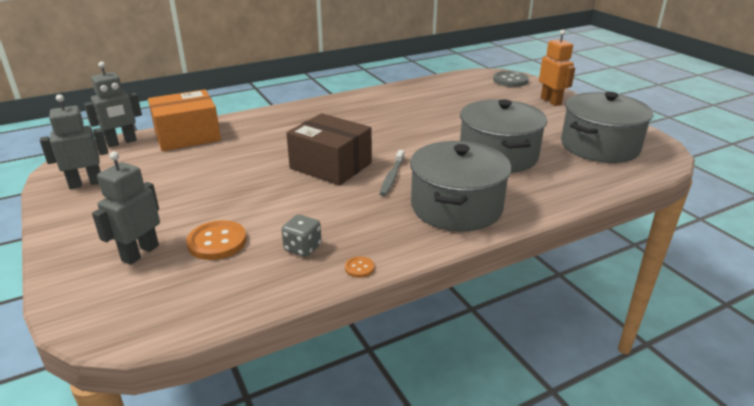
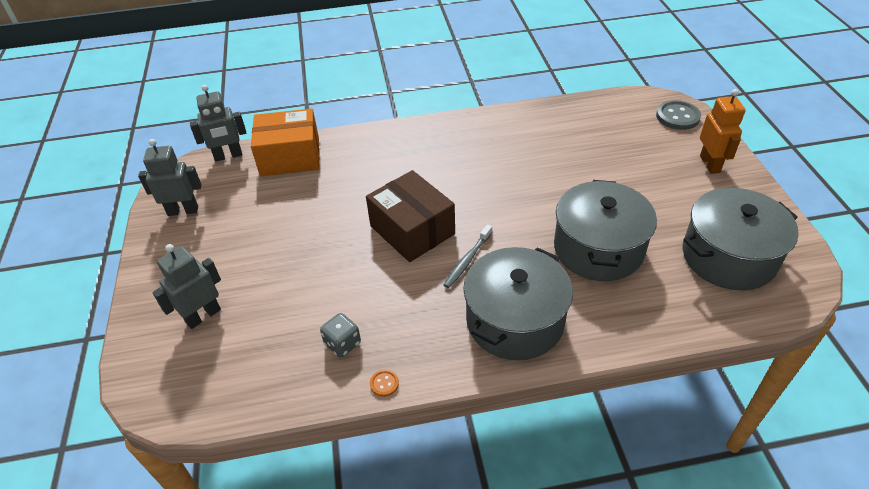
camera: 20 degrees right, 15 degrees up
orange button [186,220,247,260] -> none

